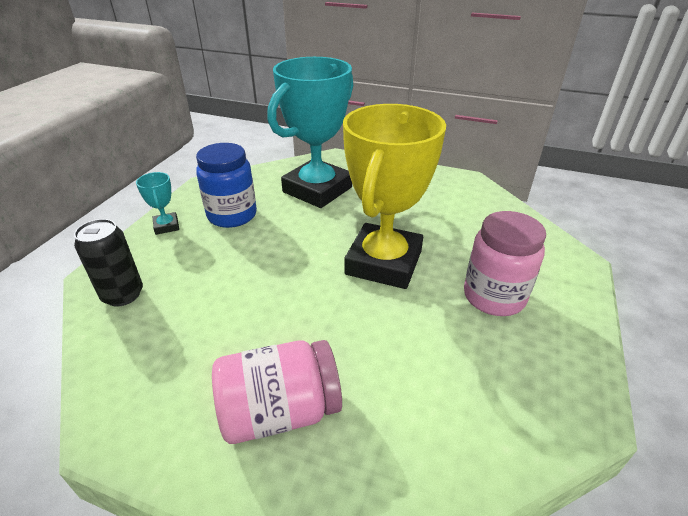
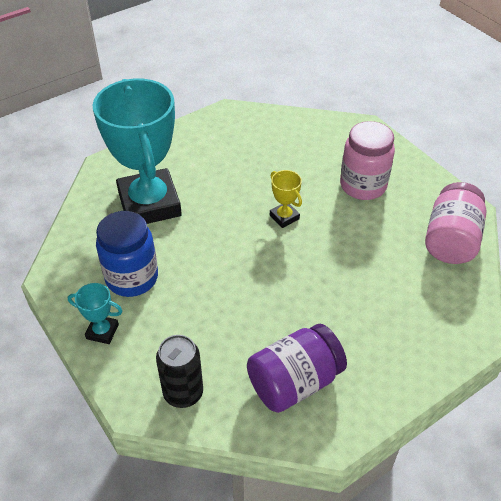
camera: 55 degrees left, 10 degrees up
pink jar [212,340,342,444] -> pink jar moved to [425,182,486,264]
yellow trophy [343,104,446,289] -> yellow trophy [270,170,302,228], size x0.40
none -> purple jar [247,324,347,413]

